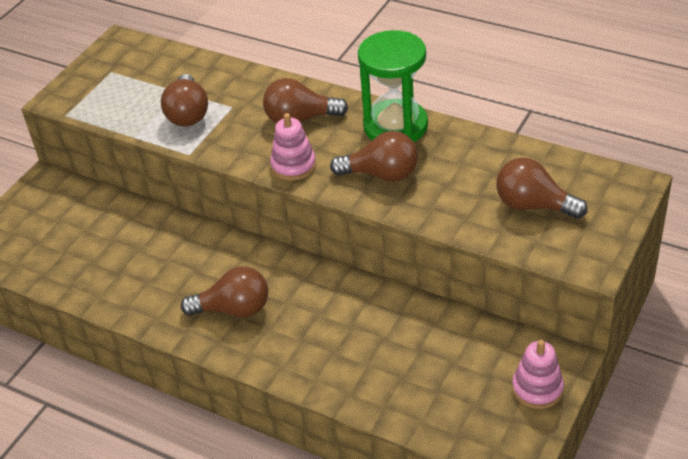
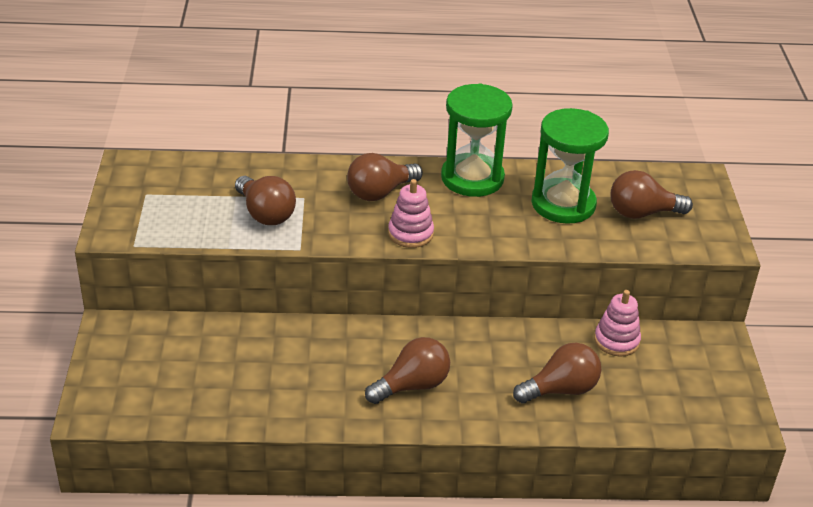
camera: 35 degrees left, 5 degrees down
brown light bulb [330,131,418,182] -> brown light bulb moved to [513,343,601,404]
pink stacking toy [512,340,564,409] -> pink stacking toy moved to [594,290,641,356]
none -> green hourglass [531,108,609,224]

